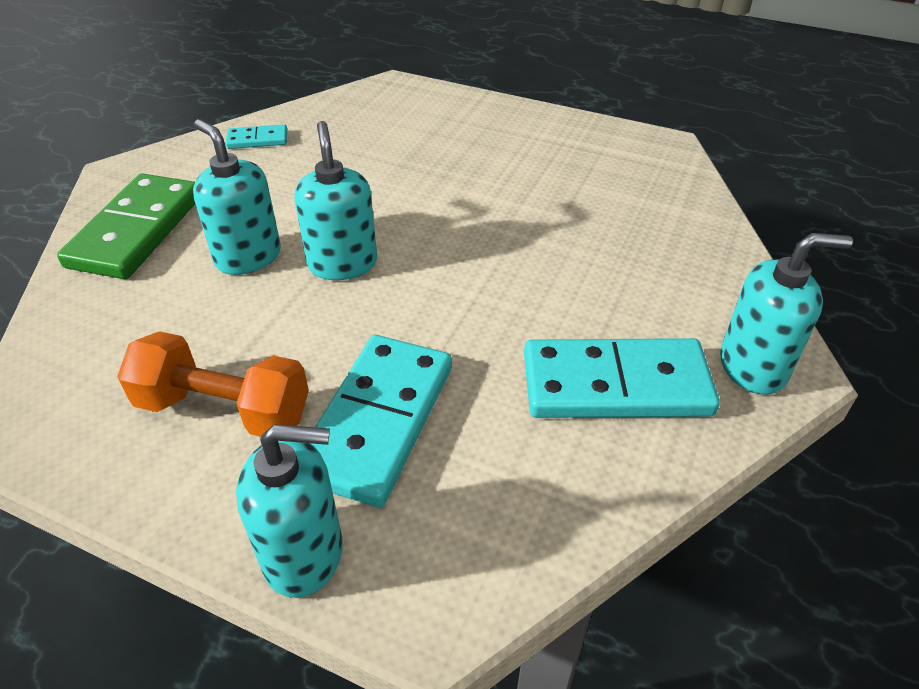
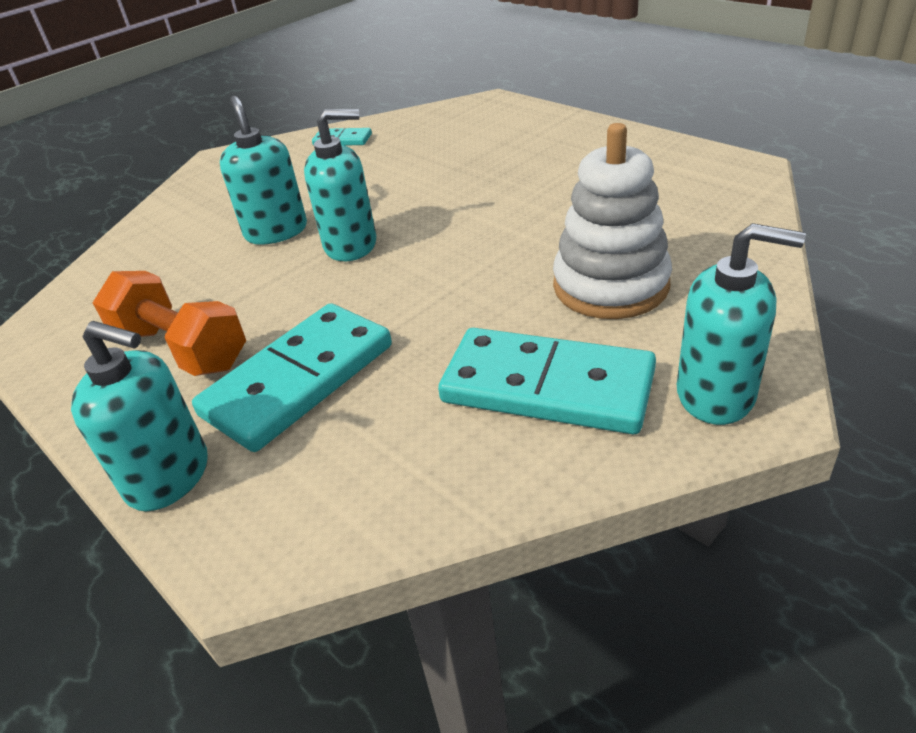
camera: 25 degrees right, 5 degrees down
green domino [57,173,195,279] -> none
turquoise soap dispenser [294,121,377,280] -> turquoise soap dispenser turned 75 degrees clockwise [304,109,376,261]
none -> white stacking toy [553,123,672,319]

